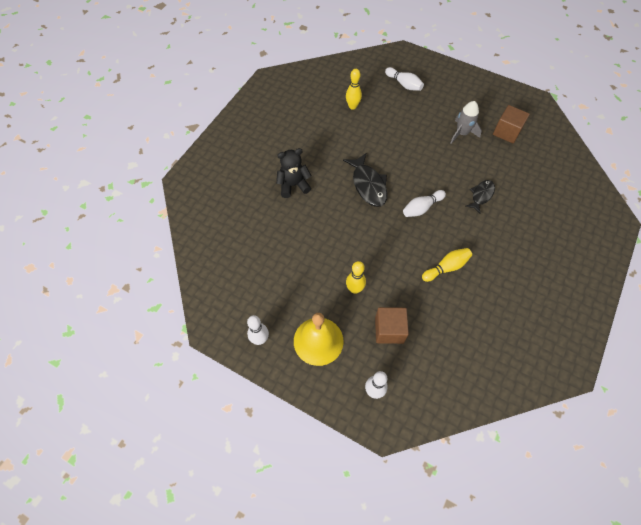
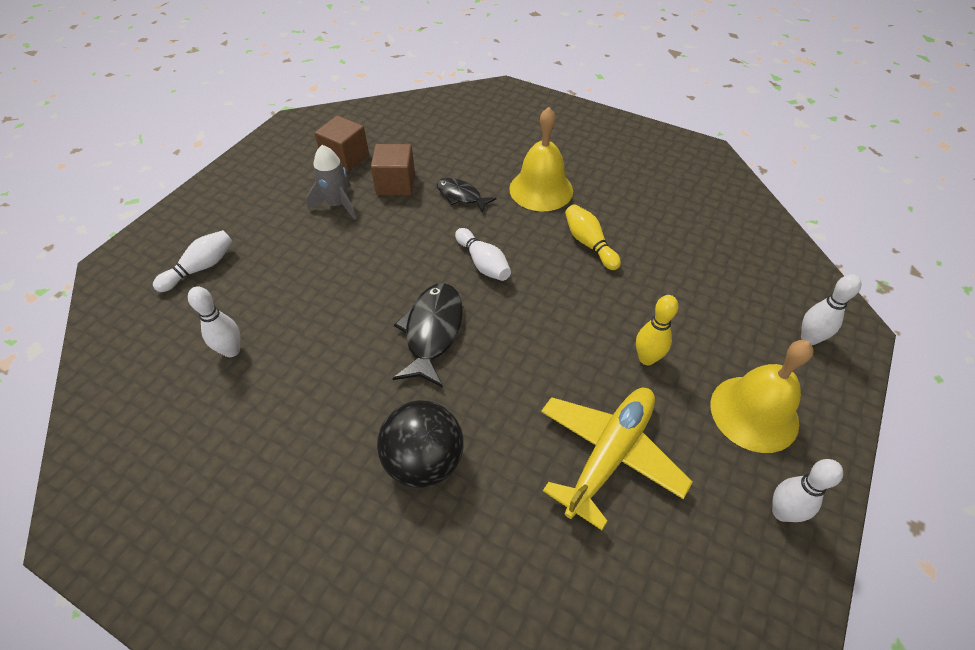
camera: 90 degrees left, 10 degrees down
black teddy bear [276,148,312,198] -> black ball [377,400,464,488]
black fish [343,153,388,207] -> black fish turned 60 degrees counterclockwise [392,283,463,387]
yellow bowling pin [346,69,362,110] -> white bowling pin [188,286,240,357]
brown cube [375,307,409,344] -> brown cube moved to [371,144,415,196]
none -> yellow bell [509,107,573,211]
none -> yellow plane [541,388,693,530]

